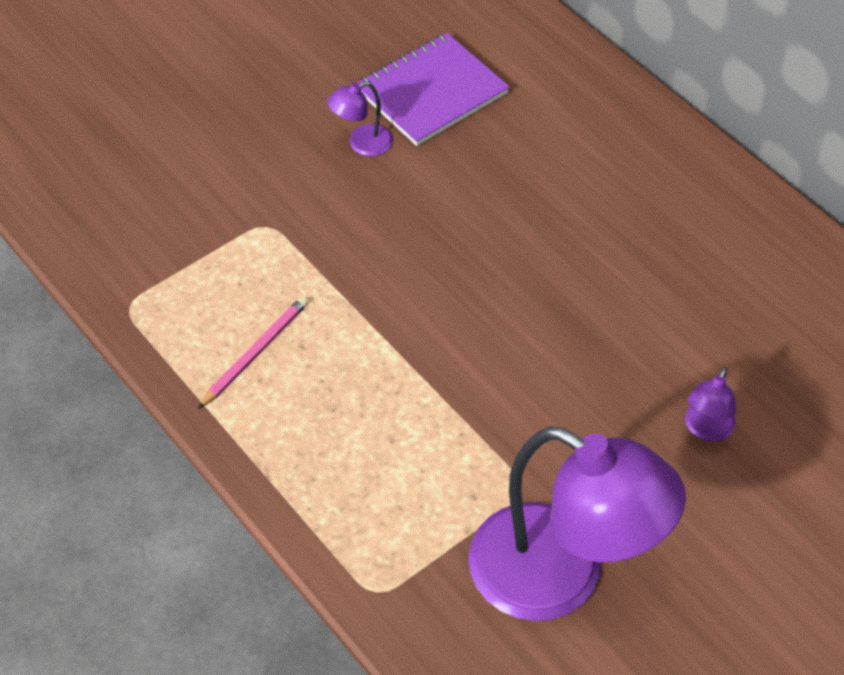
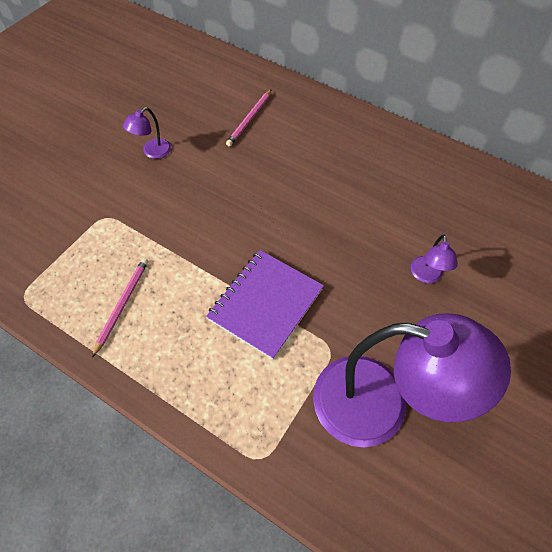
camera: 20 degrees left, 5 degrees up
purple notebook [357,33,510,146] -> purple notebook moved to [206,250,324,360]
none -> pink pencil [226,89,272,147]

